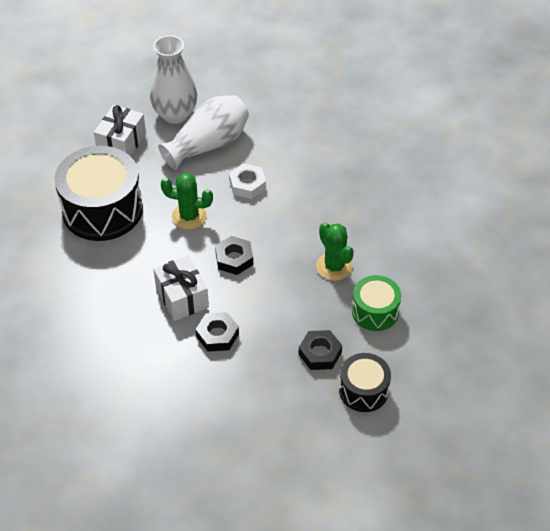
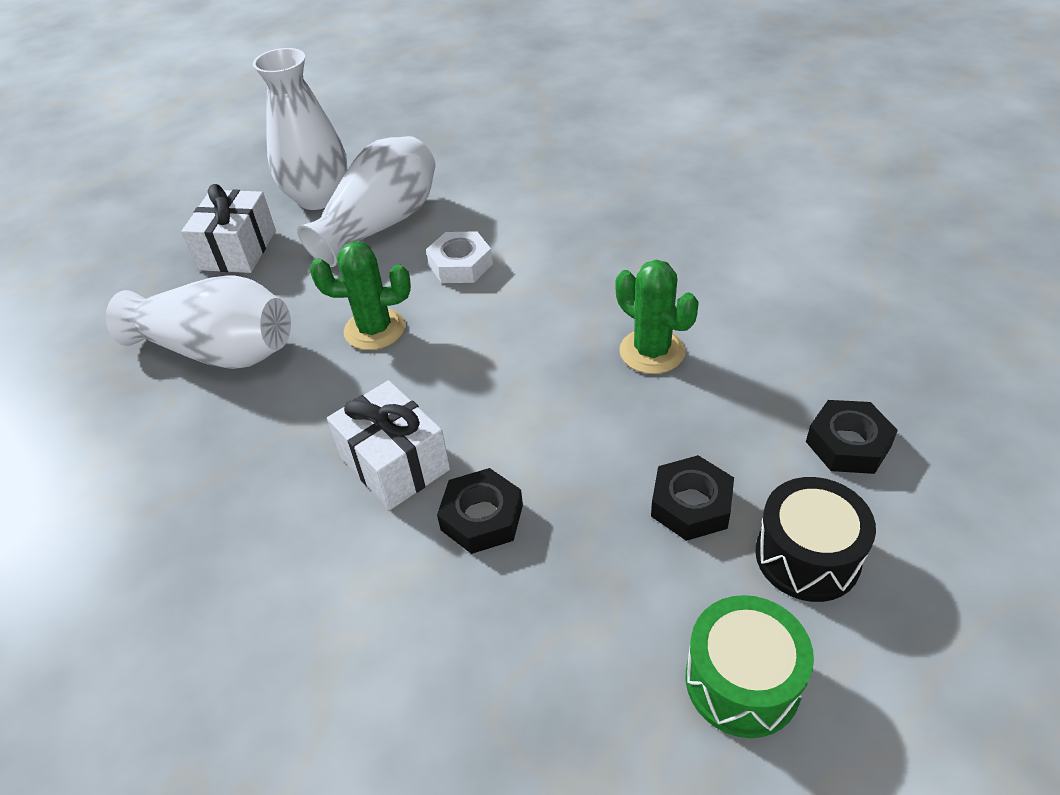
camera: 10 degrees left, 5 degrees down
black drum [54,146,143,241] -> white vase [106,275,291,369]
black nut [215,236,253,275] -> black nut moved to [806,400,898,474]
green drum [352,275,401,331] -> green drum moved to [686,595,814,738]

